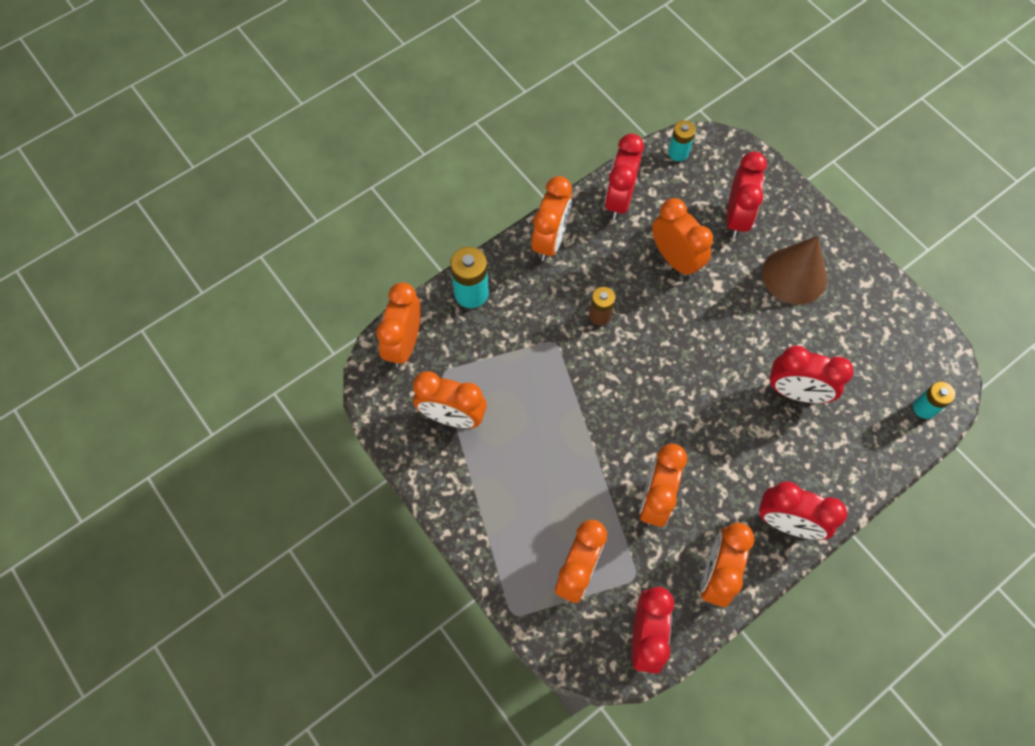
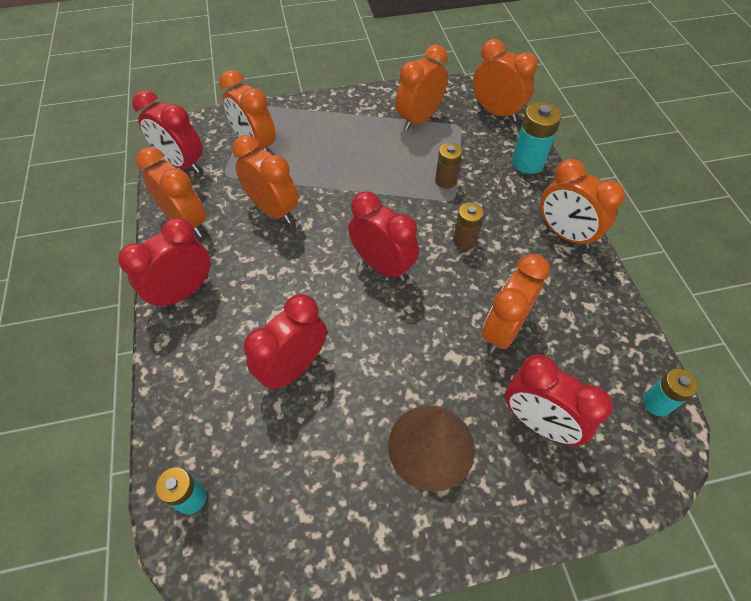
camera: 115 degrees right, 10 degrees down
red clock [605,134,644,220] -> red clock moved to [348,191,419,281]
orange clock [652,198,713,278] -> orange clock turned 135 degrees clockwise [482,254,550,353]
none -> brown battery [435,143,462,189]

